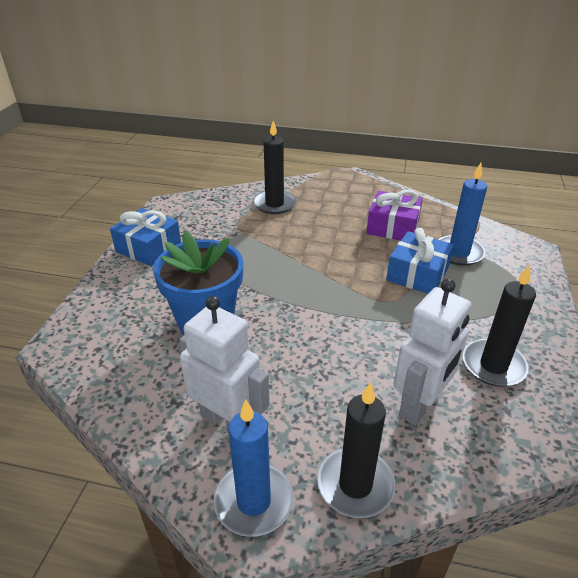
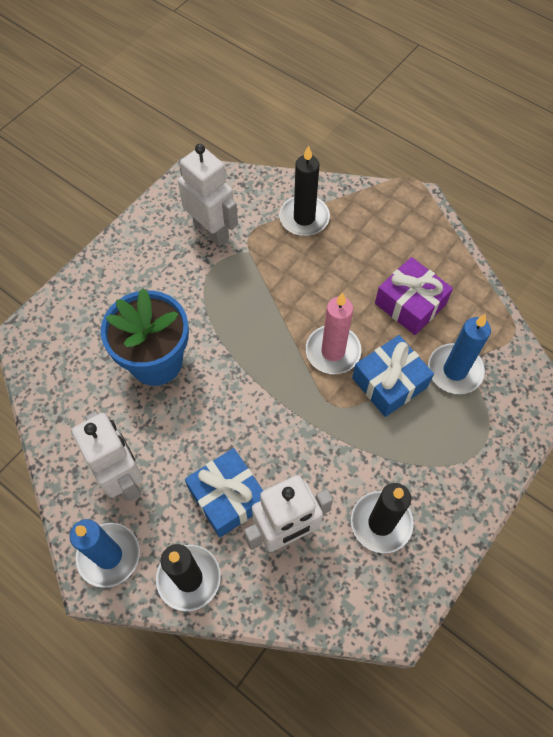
camera: 25 degrees right, 25 degrees up
blue gift [110,208,181,266] -> blue gift moved to [185,448,263,538]
none -> white robot [178,144,238,246]
none -> pink candle [306,293,361,374]

